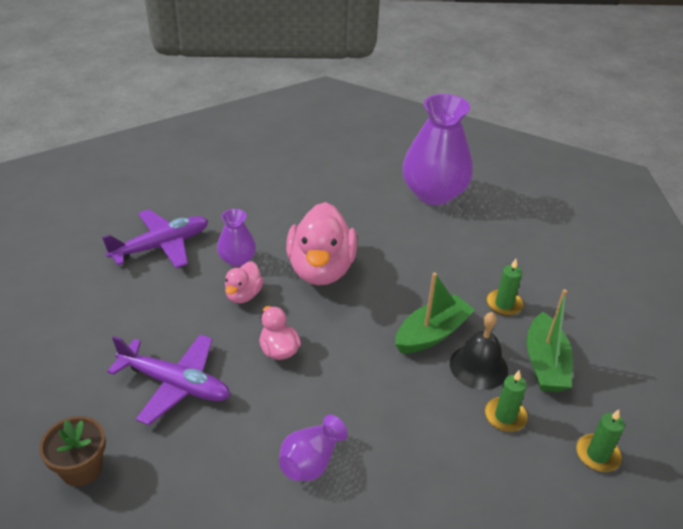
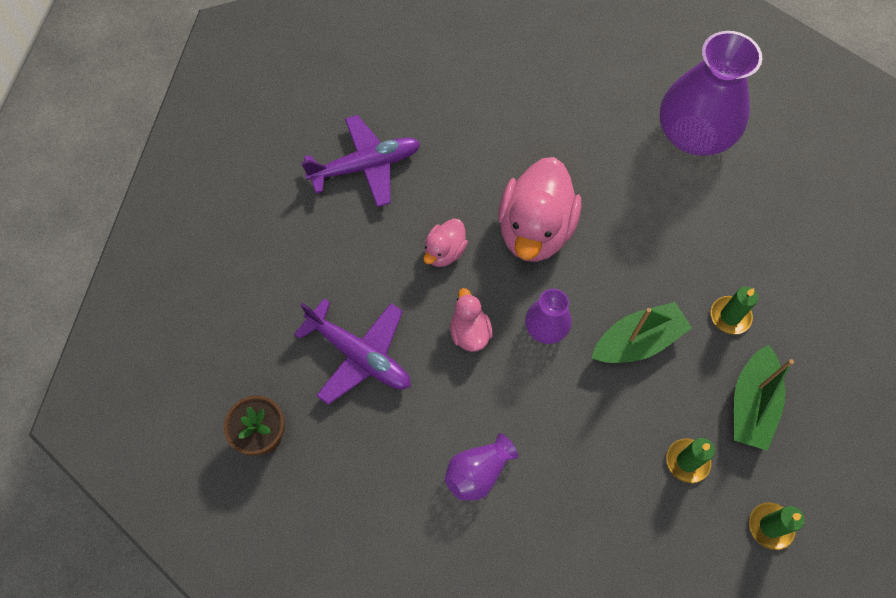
camera: 15 degrees right, 25 degrees up
purple vase [217,209,256,267] -> purple vase moved to [525,289,571,344]
black bell [450,312,508,390] -> none

